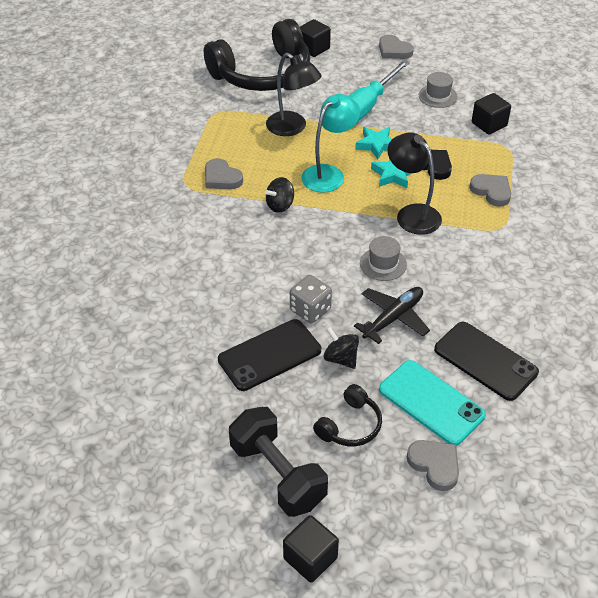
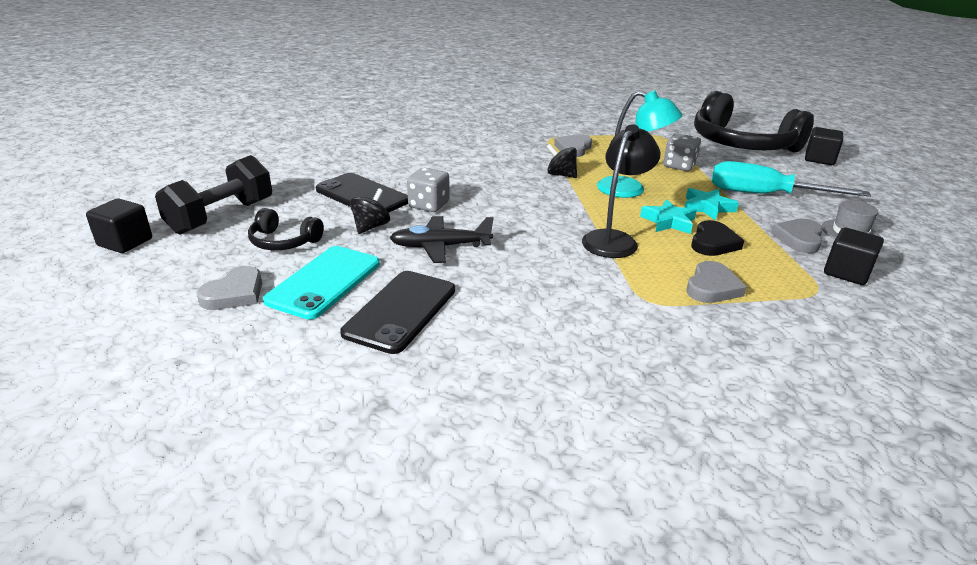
camera: 70 degrees right, 15 degrees down
black lamp [266,53,322,136] -> grey dice [663,133,701,171]
black plane [354,287,430,344] -> black plane turned 150 degrees clockwise [390,216,494,263]
grey hat [360,236,407,281] -> none
grey heart [379,35,414,59] -> grey heart moved to [771,218,823,253]

